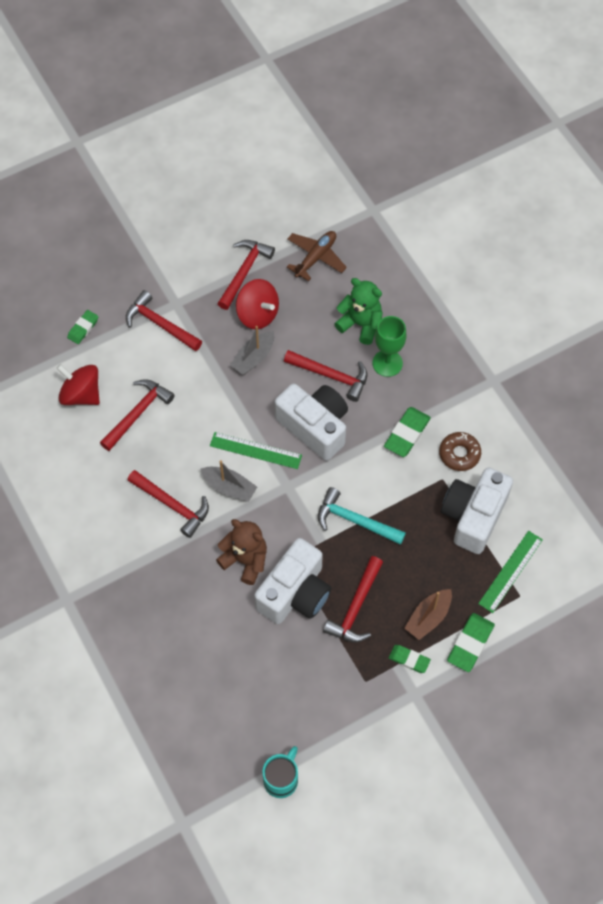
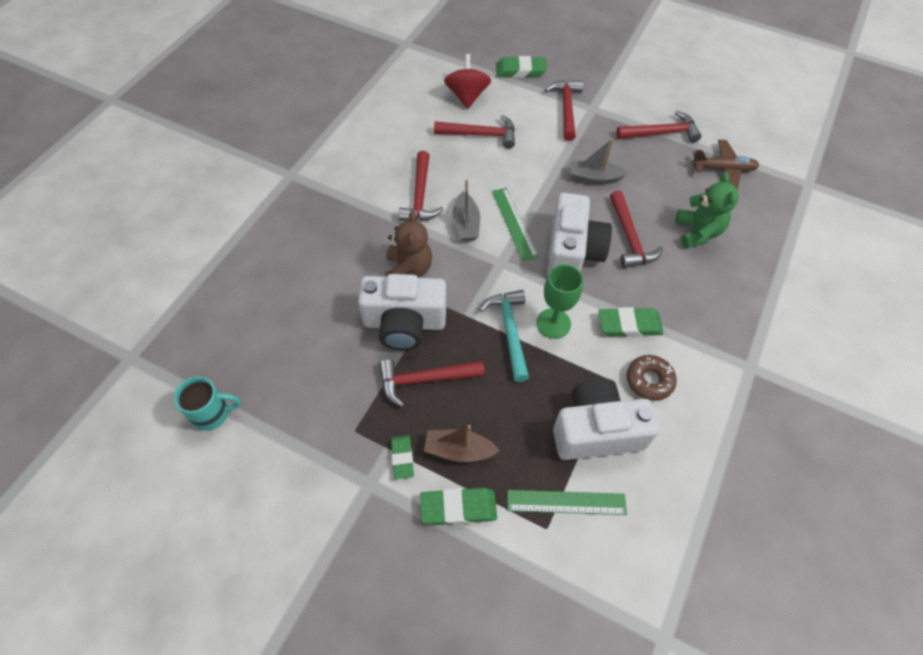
camera: 55 degrees right, 5 degrees down
green eraser [67,310,98,344] -> green eraser [496,56,547,78], size x1.57
red spinning top [236,279,279,329] -> none
green goblet [373,316,406,377] -> green goblet moved to [536,264,583,339]

